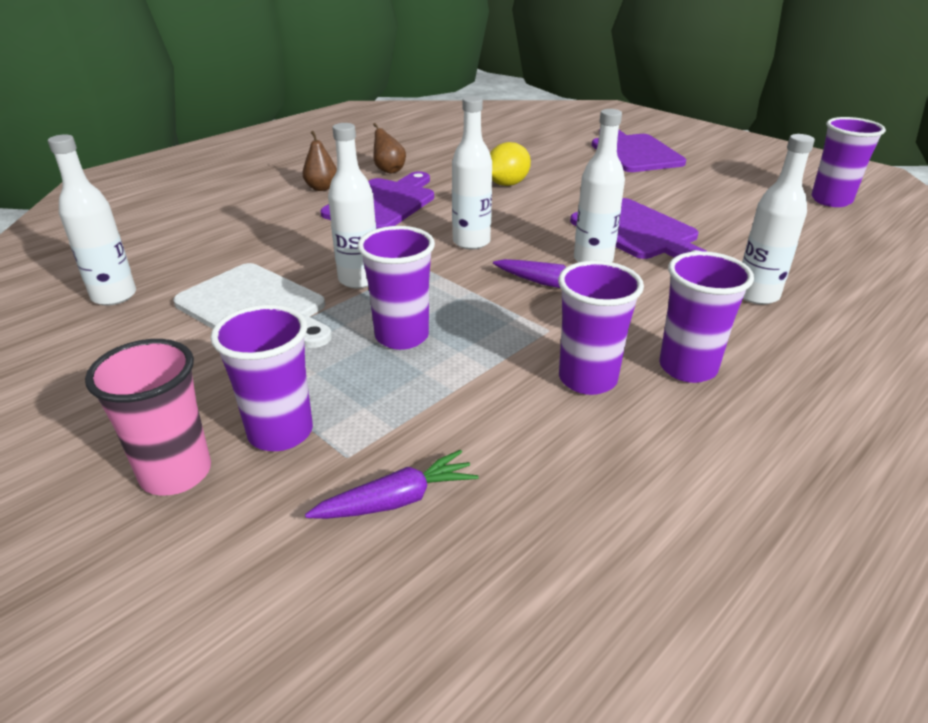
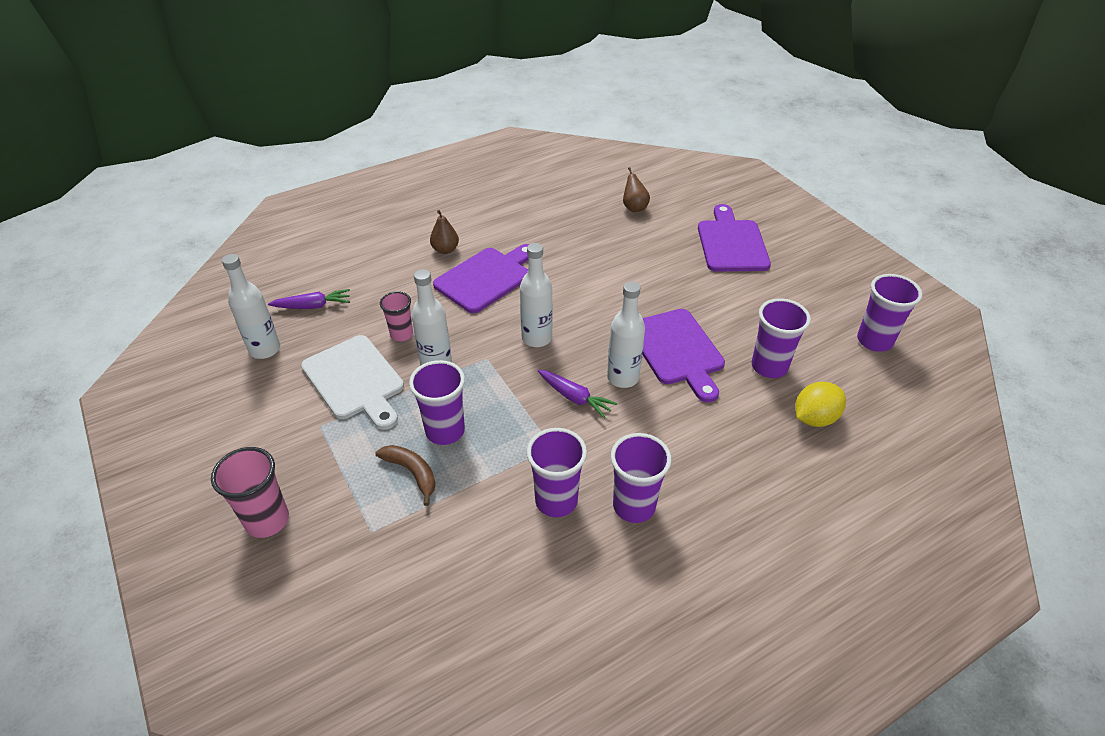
camera: 15 degrees right, 10 degrees up
purple cup [211,305,313,451] -> purple cup moved to [751,298,811,378]
purple carrot [305,450,479,519] -> purple carrot moved to [268,289,350,309]
brown pear [373,123,406,173] -> brown pear moved to [623,167,650,212]
yellow lemon [490,142,531,186] -> yellow lemon moved to [795,382,846,427]
white bottle [742,134,815,305] -> none
none -> brown banana [375,445,436,506]
none -> pink cup [380,291,413,341]

